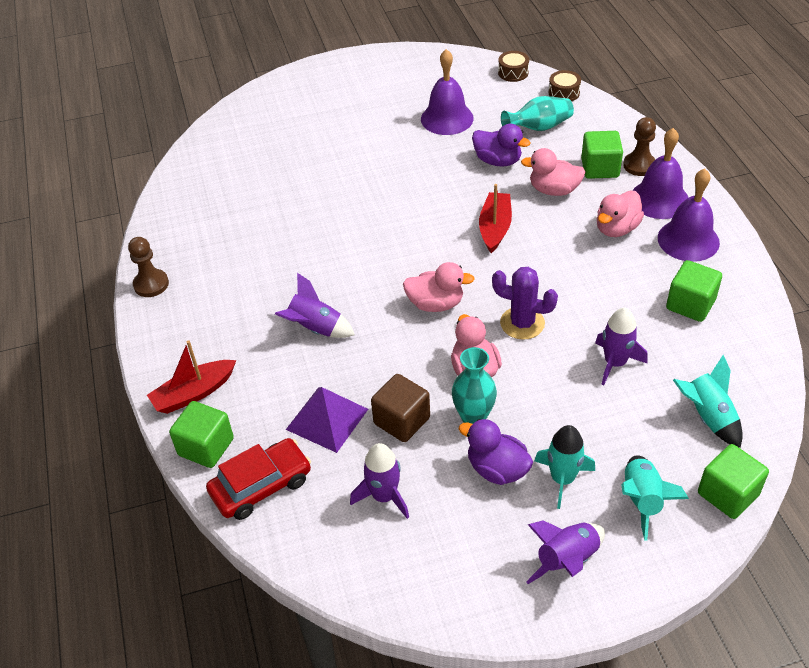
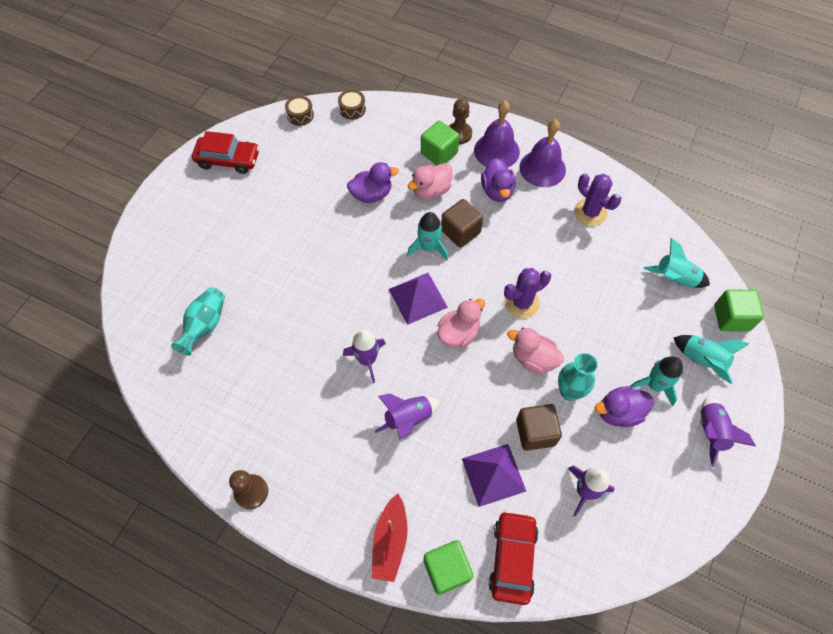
camera: 50 degrees left, 15 degrees up
purple bell [421,49,474,135] -> none
red boat [479,184,512,253] -> turquoise rocket [407,212,448,260]
turquoise vase [501,96,574,131] -> turquoise vase moved to [172,287,225,356]
purple rocket [595,308,647,385] -> purple rocket moved to [343,330,386,383]
pink duck [597,191,644,237] -> purple duck [481,158,516,202]
green cube [666,260,722,322] -> purple cactus [574,174,621,226]
none -> red car [192,131,260,174]
none -> purple pyramid [389,273,448,325]
none -> brown cube [441,199,483,248]

